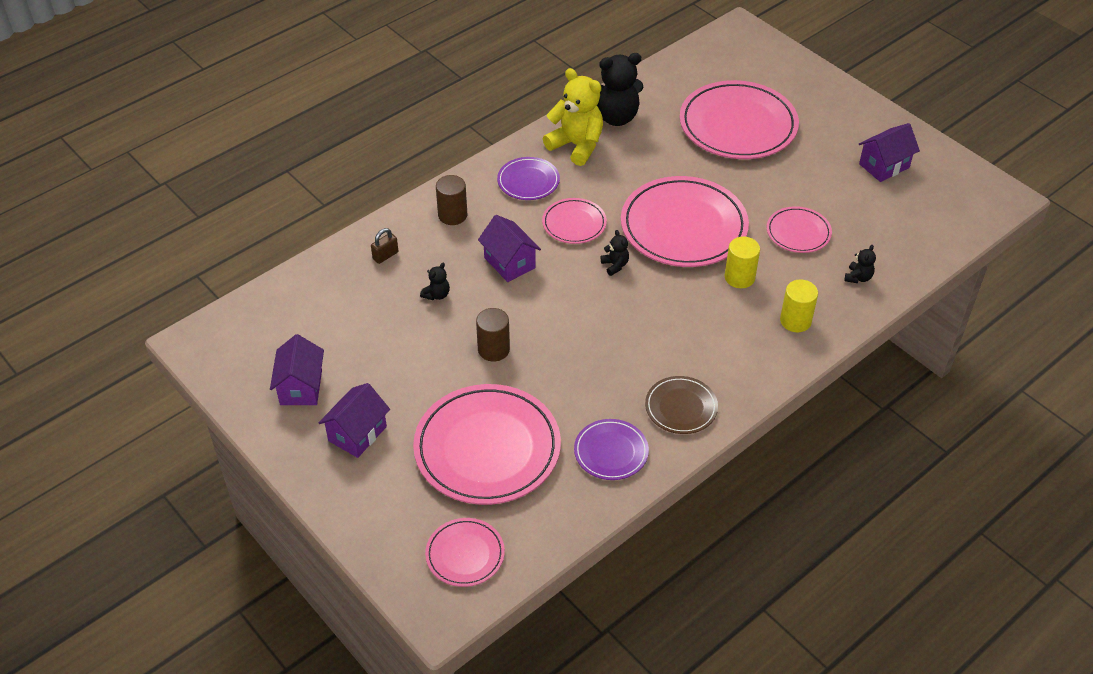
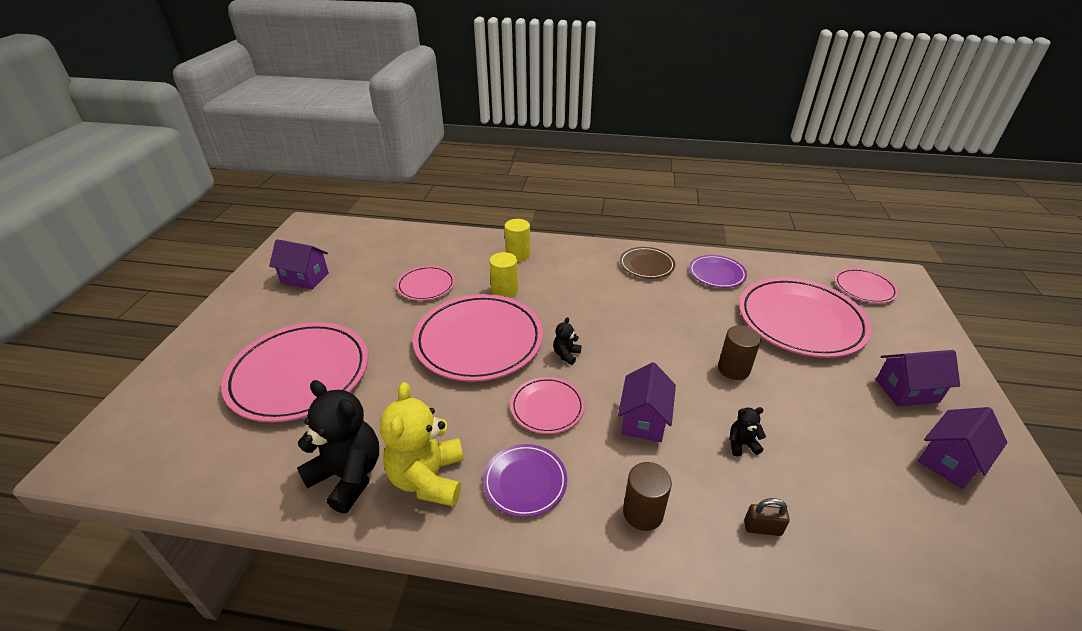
camera: 130 degrees left, 10 degrees down
black teddy bear [844,245,876,283] -> none

